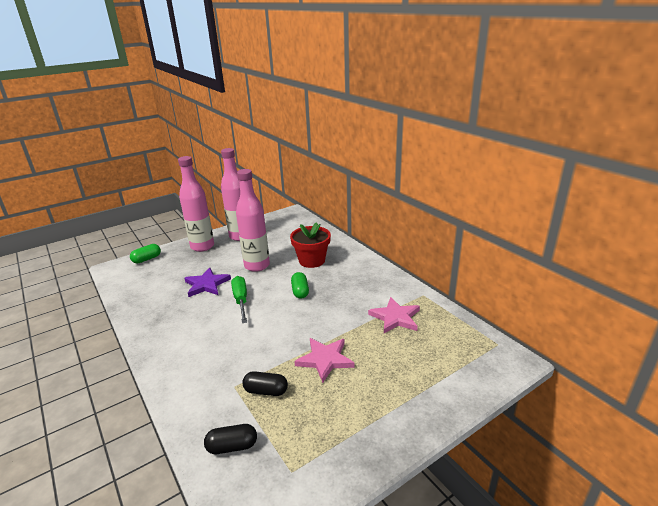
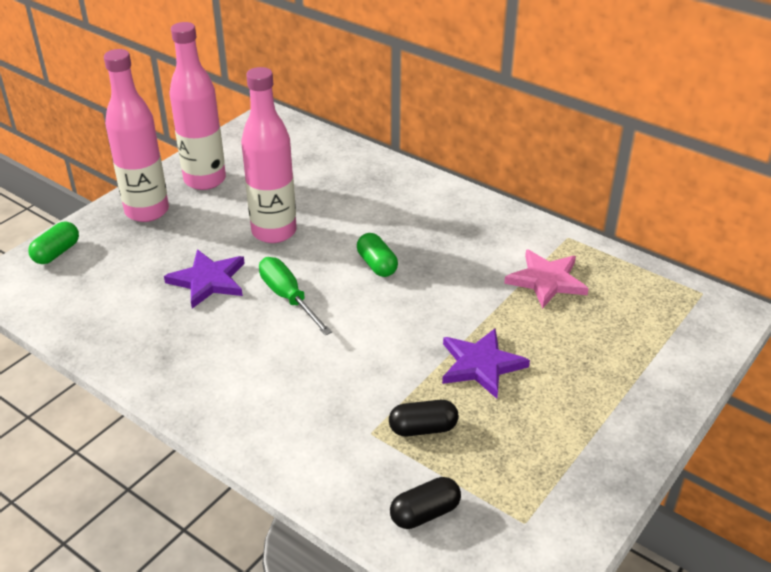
camera: 20 degrees left, 10 degrees up
red flower pot [290,222,331,268] -> none
pink star [294,338,355,383] -> purple star [442,328,530,399]

